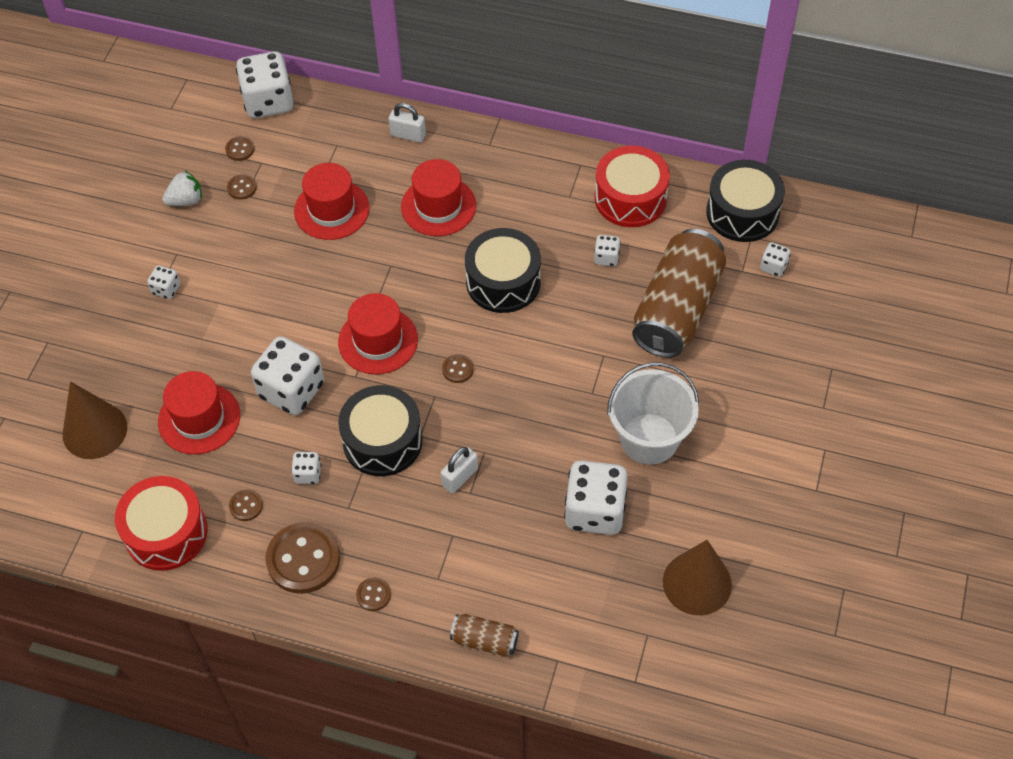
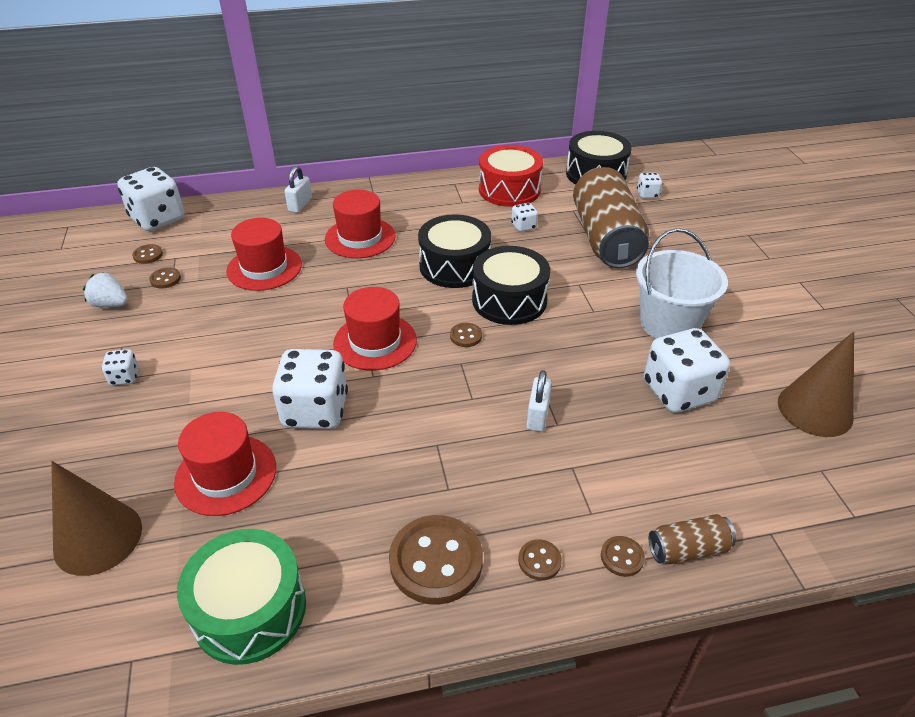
camera: 30 degrees left, 15 degrees down
red drum [115,476,207,571] -> green drum [177,529,306,665]
white strawberry [162,171,202,206] -> white strawberry turned 105 degrees counterclockwise [83,272,128,308]
brown button [229,490,263,521] -> brown button moved to [601,536,645,577]
white dice [291,452,321,484] -> none
black drum [338,385,422,476] -> black drum moved to [472,246,550,325]
white padlock [389,103,426,142] -> white padlock turned 60 degrees counterclockwise [284,166,312,213]

